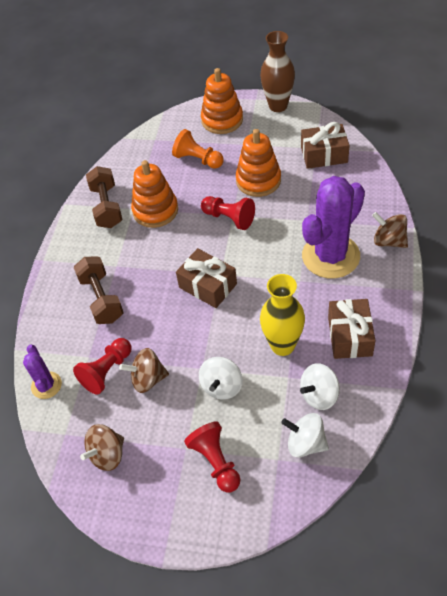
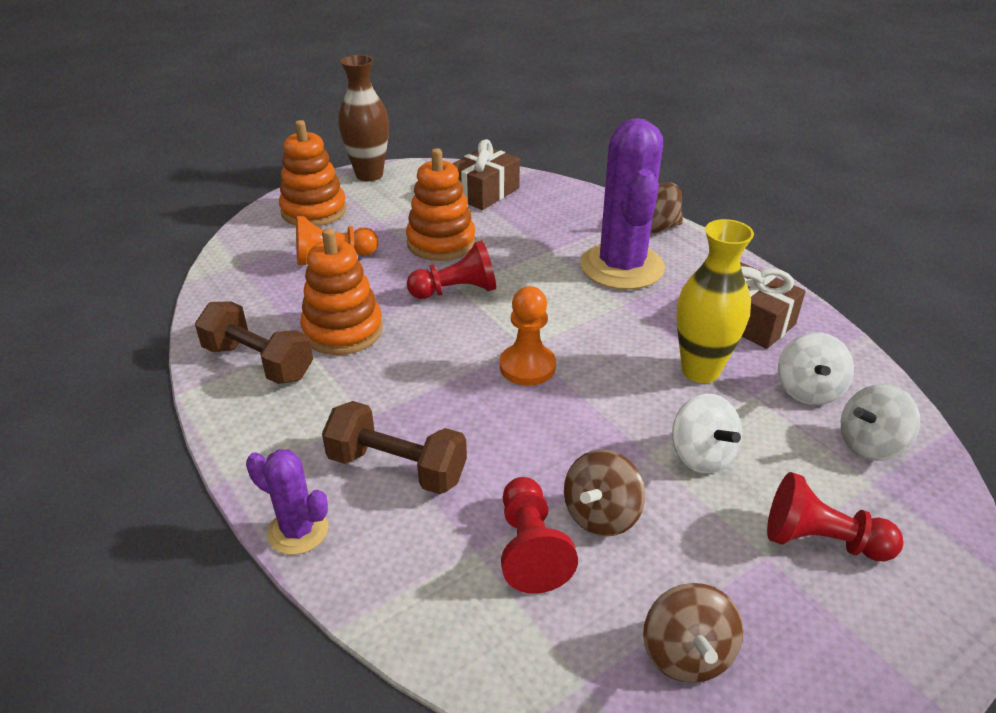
camera: 50 degrees left, 15 degrees down
purple cactus [23,345,62,399] -> purple cactus moved to [246,449,328,555]
brown gift [176,248,237,308] -> orange pawn [500,286,556,385]

